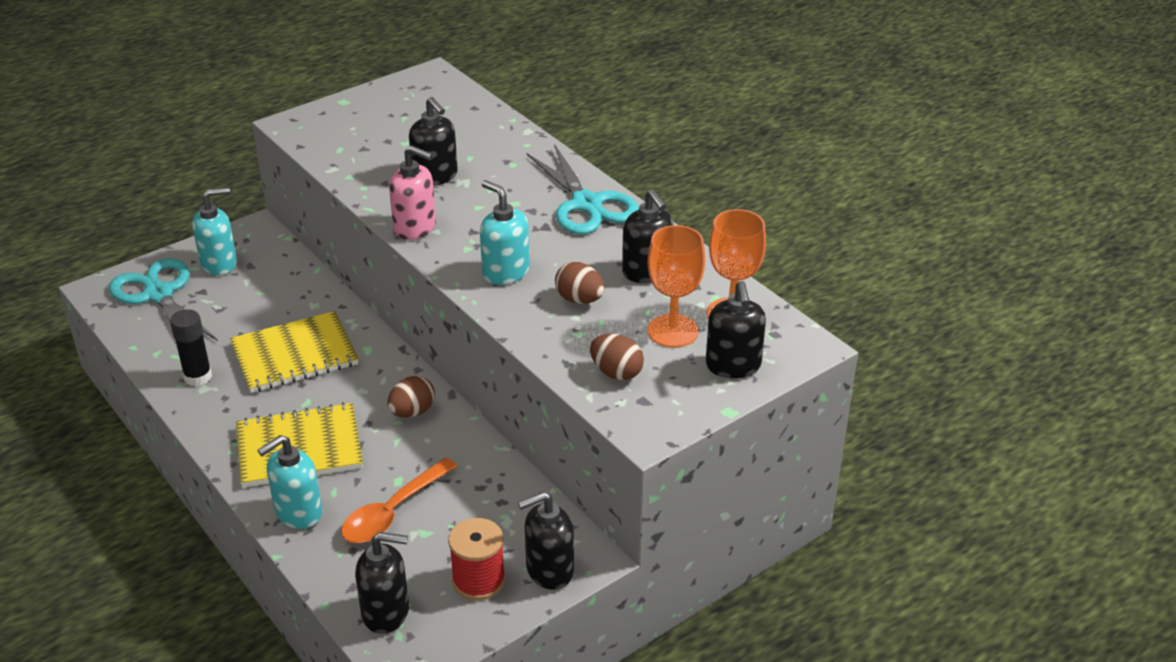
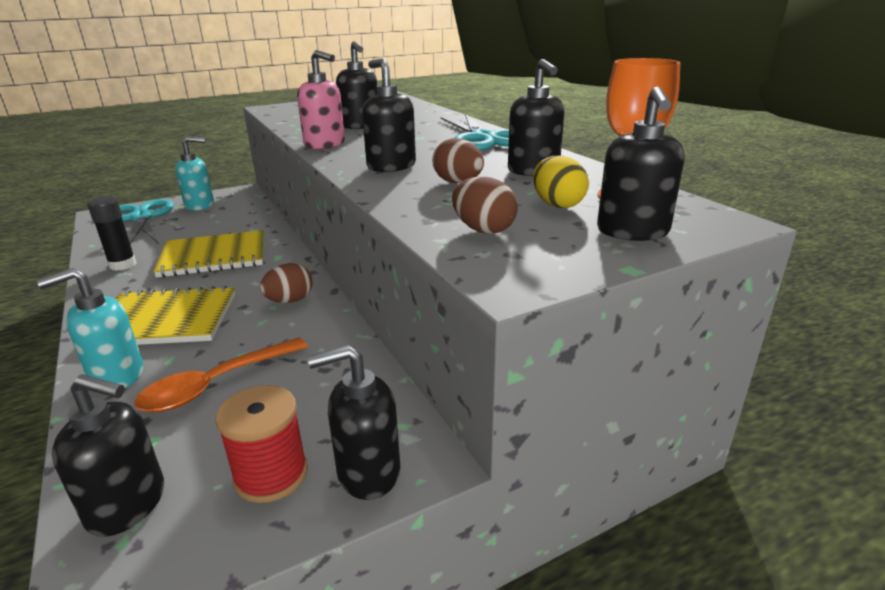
camera: 10 degrees right, 10 degrees down
turquoise soap dispenser [480,180,530,285] -> black soap dispenser [362,58,416,172]
orange goblet [648,225,705,348] -> yellow egg [533,156,589,208]

